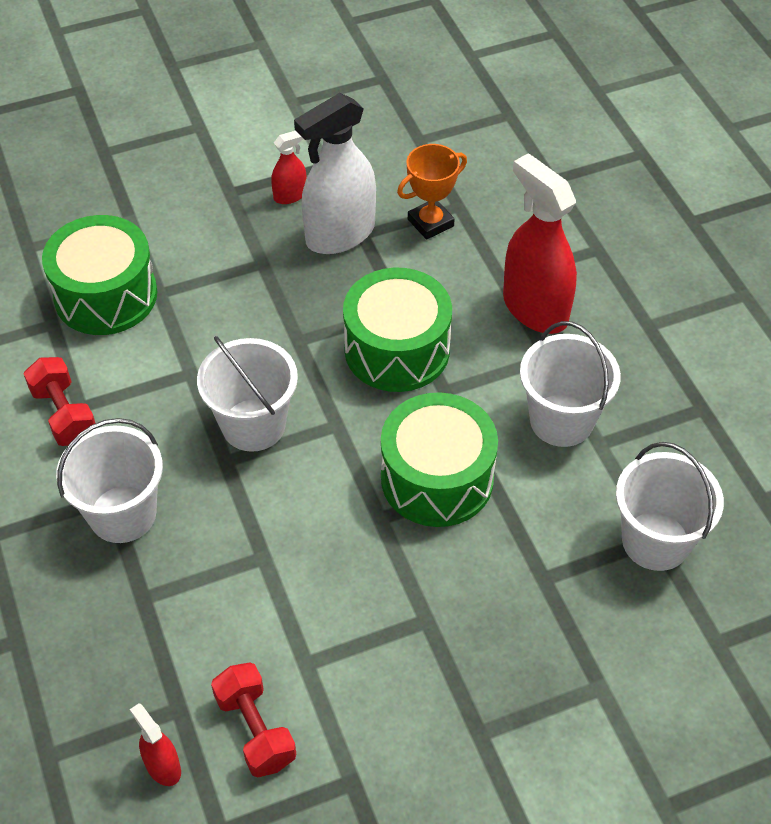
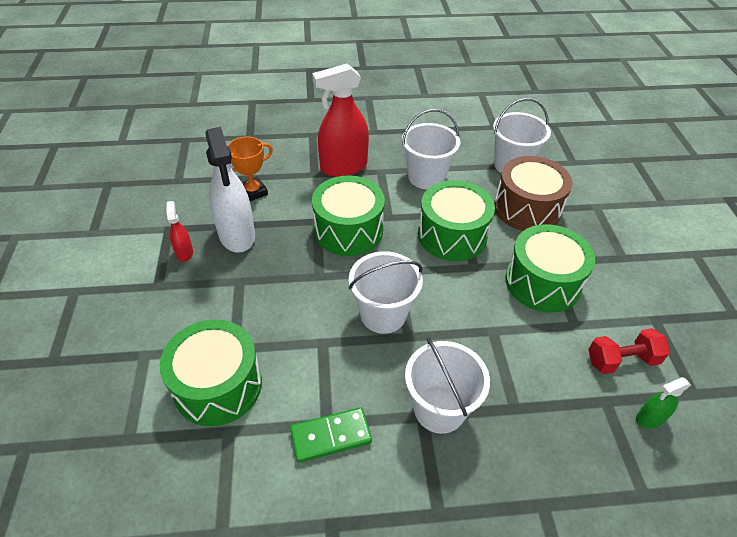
camera: 75 degrees left, 5 degrees down
red dumbbell [24,357,96,446] -> green domino [290,407,372,463]
red spray bottle [130,703,181,786] -> green spray bottle [636,377,691,429]
orange trophy [397,144,467,240] -> orange trophy turned 75 degrees clockwise [228,137,273,201]
none -> brown drum [494,156,572,231]
none -> green drum [505,224,595,313]

